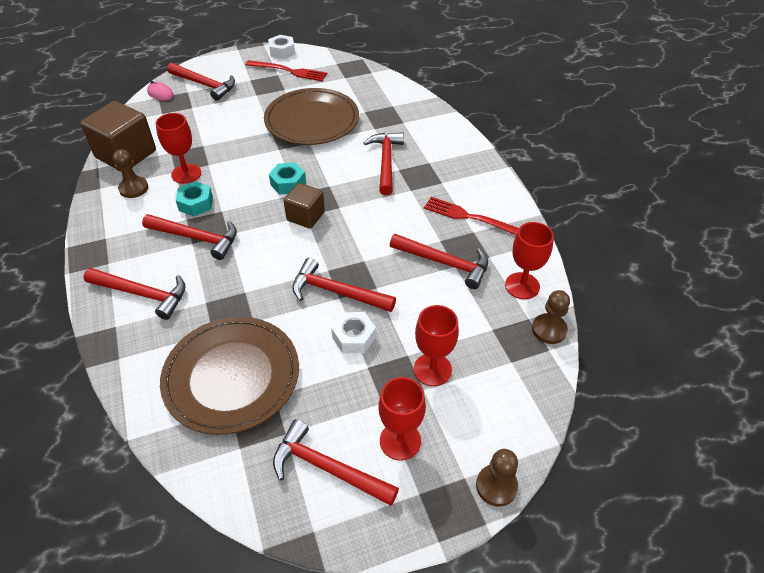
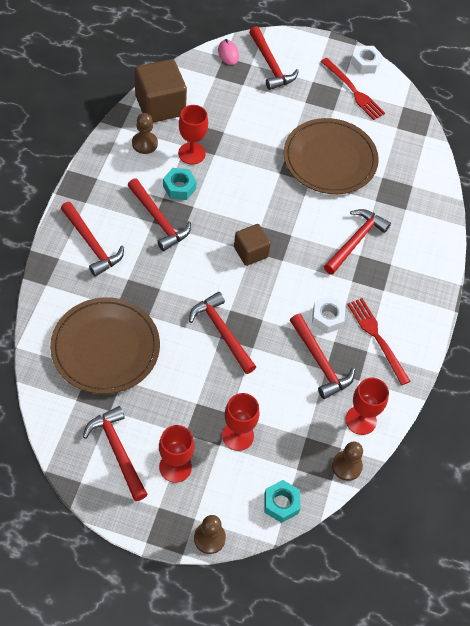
camera: 30 degrees right, 10 degrees up
turquoise nut [269,163,306,195] -> turquoise nut moved to [264,480,300,523]
white nut [331,312,376,353] -> white nut moved to [312,296,346,334]

